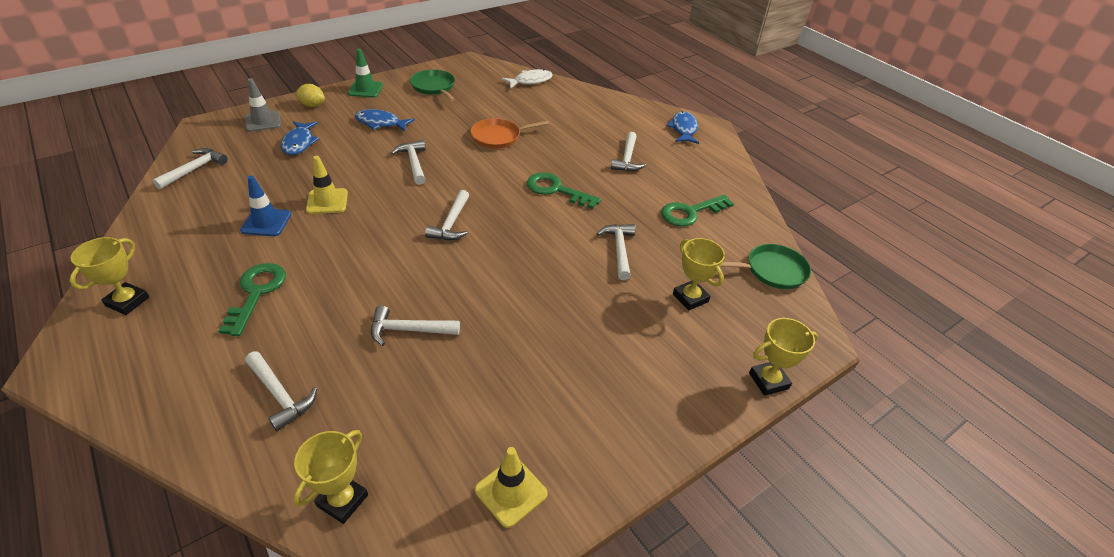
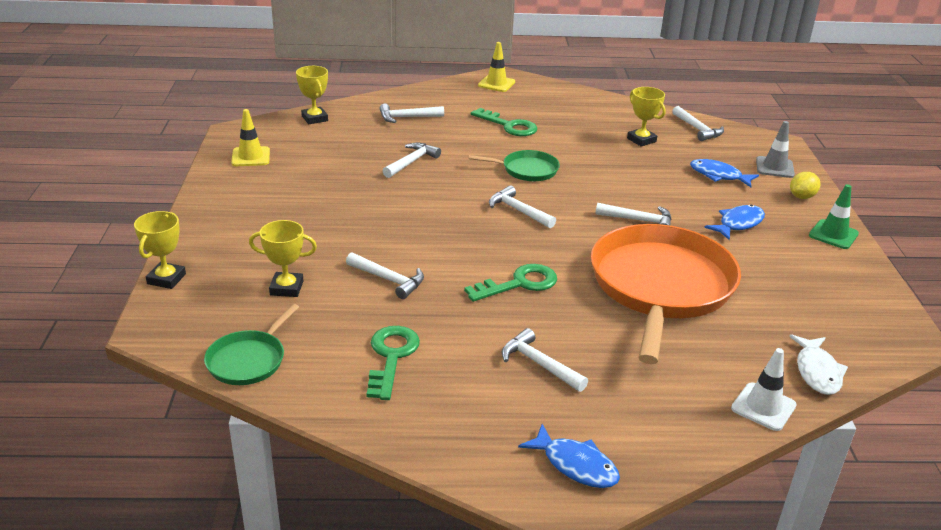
camera: 125 degrees right, 10 degrees down
yellow trophy [70,237,149,315] -> yellow trophy moved to [627,87,666,147]
blue traffic cone [240,175,291,236] -> none
yellow traffic cone [306,156,348,214] -> yellow traffic cone moved to [478,42,515,92]
green pan [410,70,455,101] -> green pan moved to [469,150,560,181]
orange pan [471,118,549,149] -> orange pan [591,224,741,364], size x2.19
none -> white traffic cone [731,348,797,431]

